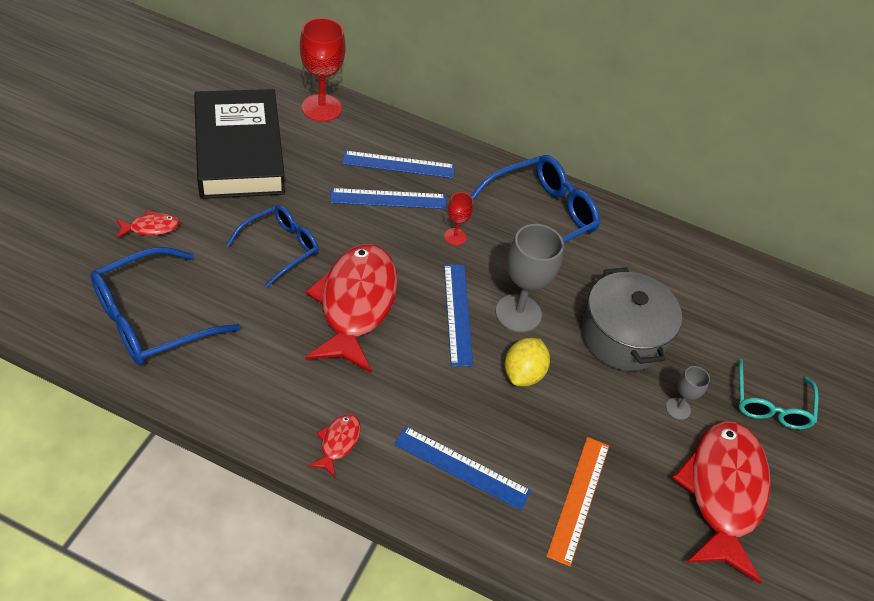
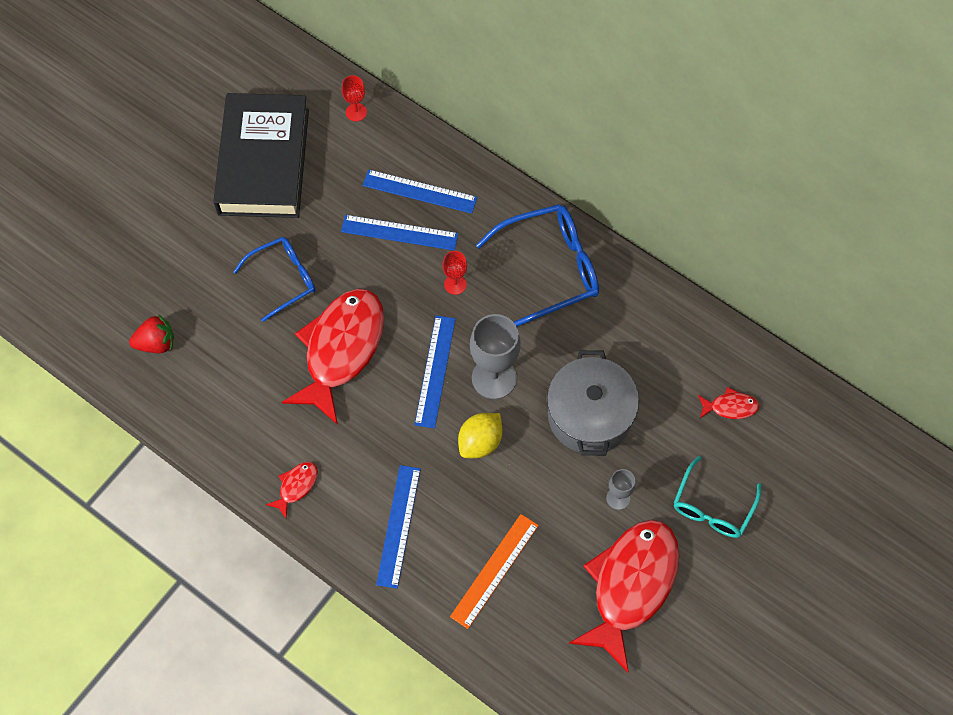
camera: 20 degrees right, 15 degrees up
blue glasses [90,247,241,366] -> red strawberry [129,314,174,353]
red fish [116,210,180,239] -> red fish moved to [698,387,759,419]
red goblet [300,18,346,122] -> red goblet [341,75,367,122], size x0.51
blue ruler [394,426,531,510] -> blue ruler turned 60 degrees clockwise [376,465,421,589]

